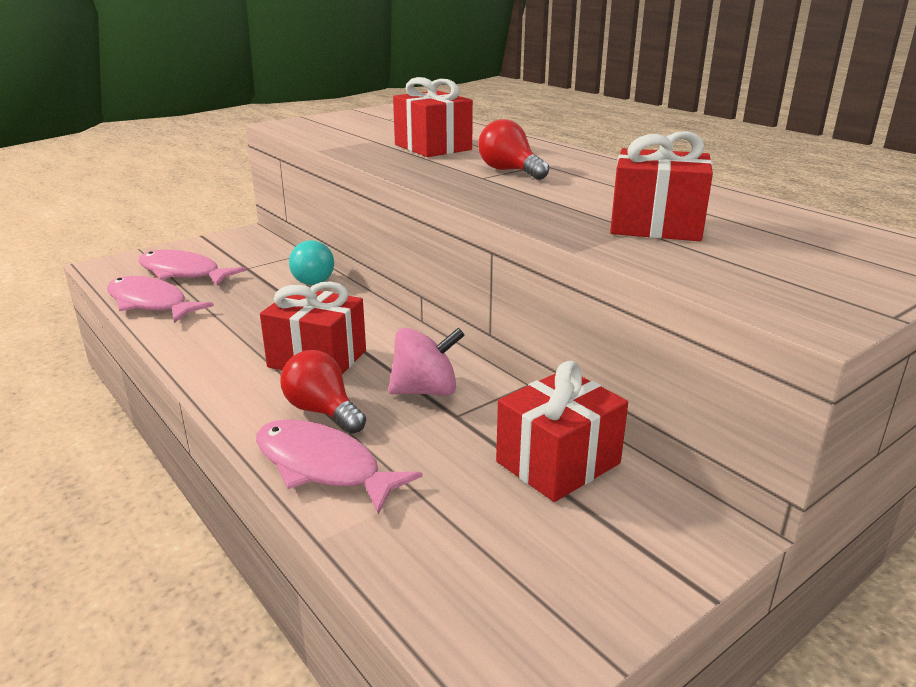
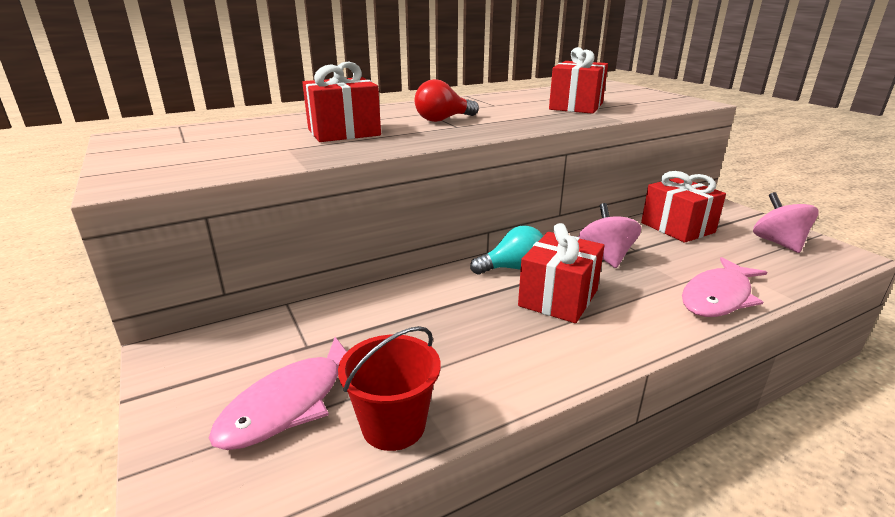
camera: 80 degrees left, 0 degrees up
pink fish [107,276,214,323] -> red bucket [338,326,440,451]
red light bulb [281,350,366,434] -> none
turquoise light bulb [289,240,334,285] -> turquoise light bulb moved to [470,225,543,274]
none -> pink spinning top [753,192,819,253]

